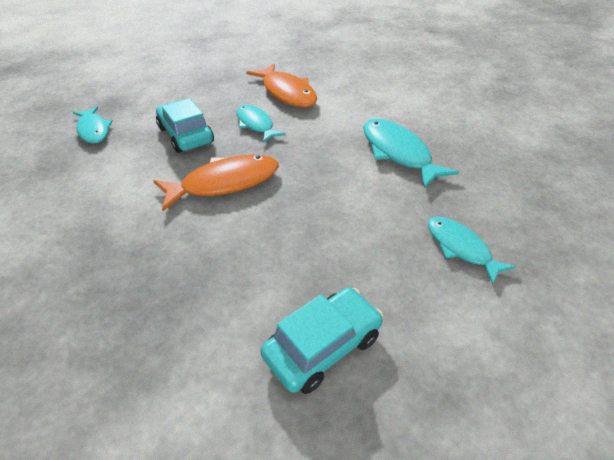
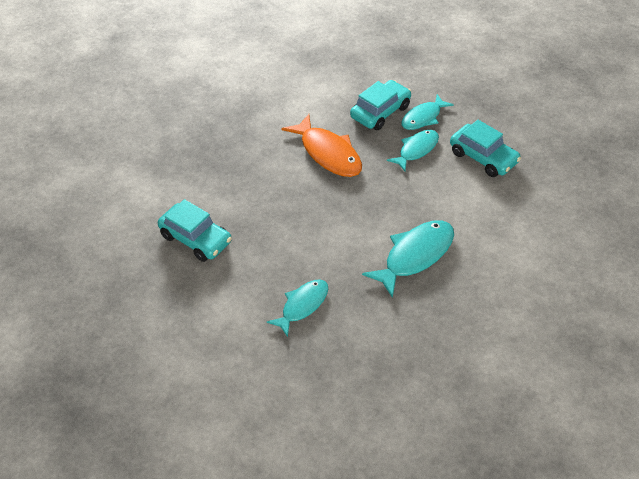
camera: 75 degrees right, 5 degrees up
turquoise fish [73,106,113,144] -> turquoise fish moved to [401,94,454,130]
orange fish [246,64,317,108] -> turquoise car [450,120,521,177]

